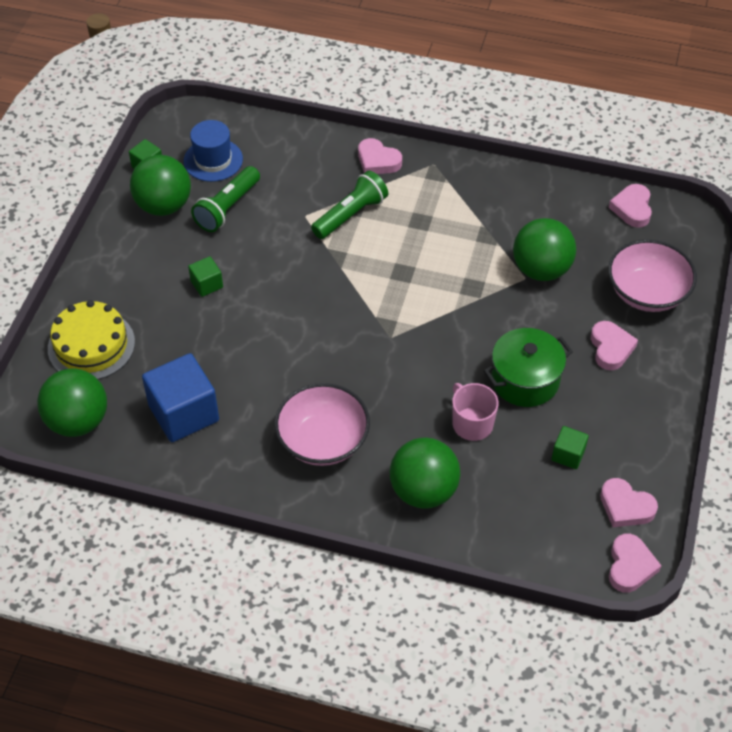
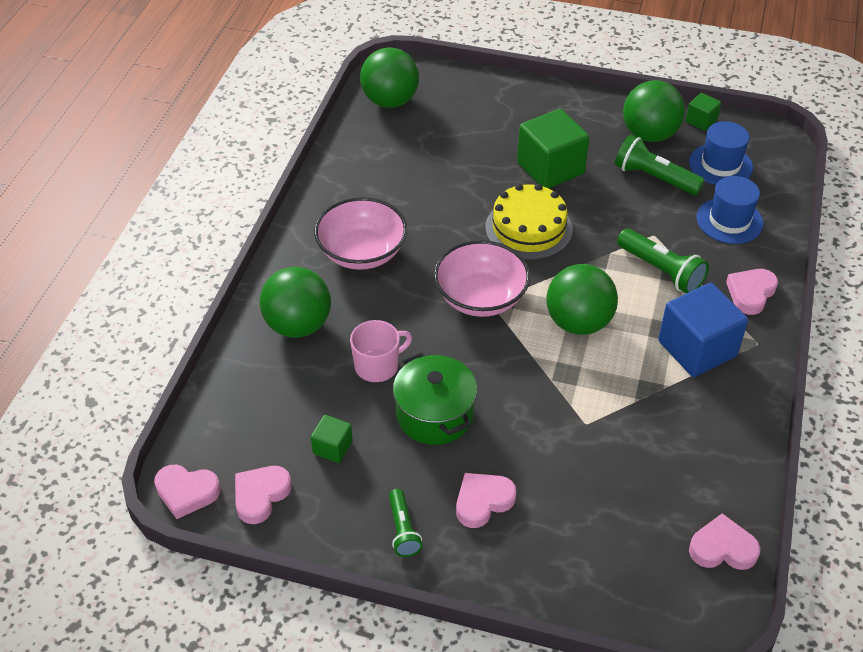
camera: 90 degrees right, 5 degrees down
yellow cake [48,300,135,380] -> yellow cake moved to [485,184,573,260]
blue cube [142,353,219,442] -> blue cube moved to [658,283,748,377]
green cube [188,256,223,297] -> green cube [517,109,589,188], size x2.03
green ball [513,218,576,281] -> green ball moved to [546,264,618,335]
pink heart [591,321,638,370] -> pink heart turned 150 degrees clockwise [456,473,517,528]
pink bowl [608,240,697,312] -> pink bowl moved to [434,240,530,317]
none -> green flashlight [389,489,422,557]
none -> blue hat [697,176,763,244]

